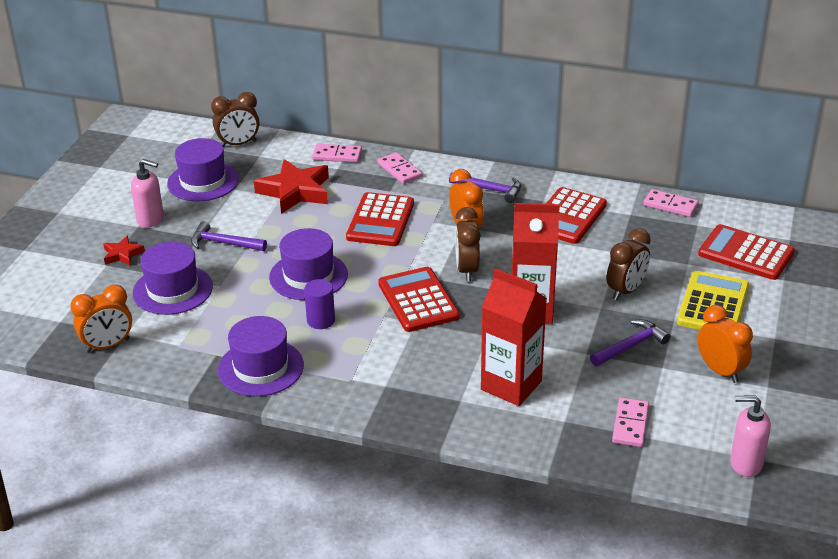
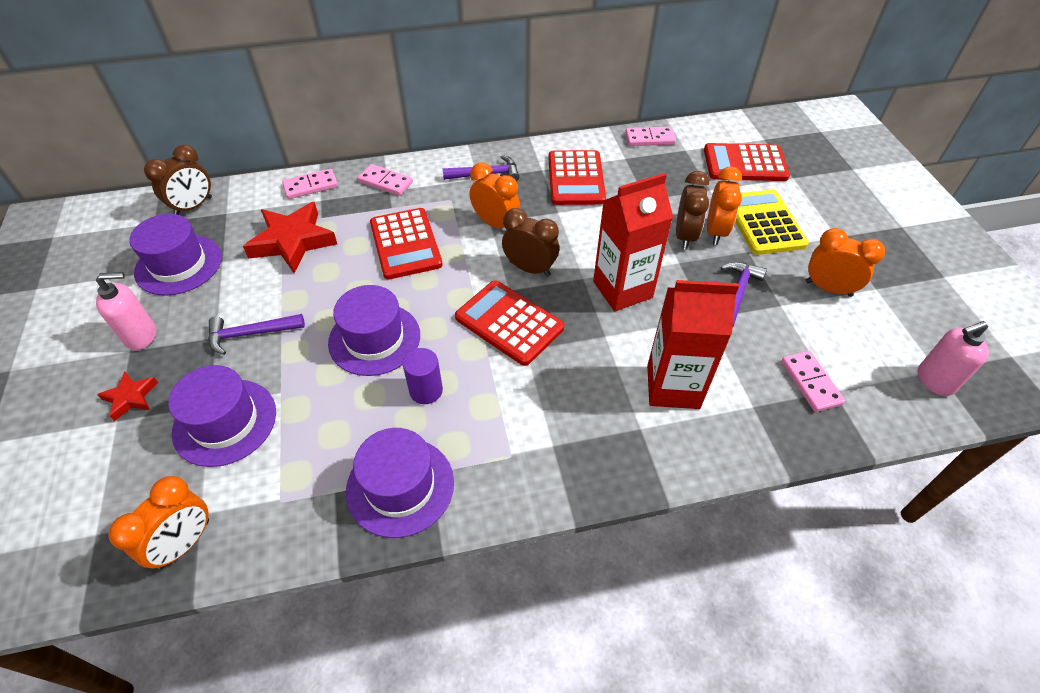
camera: 30 degrees left, 15 degrees up
brown clock [455,207,481,281] -> brown clock turned 150 degrees clockwise [502,208,559,277]
none -> orange clock [707,166,742,245]

